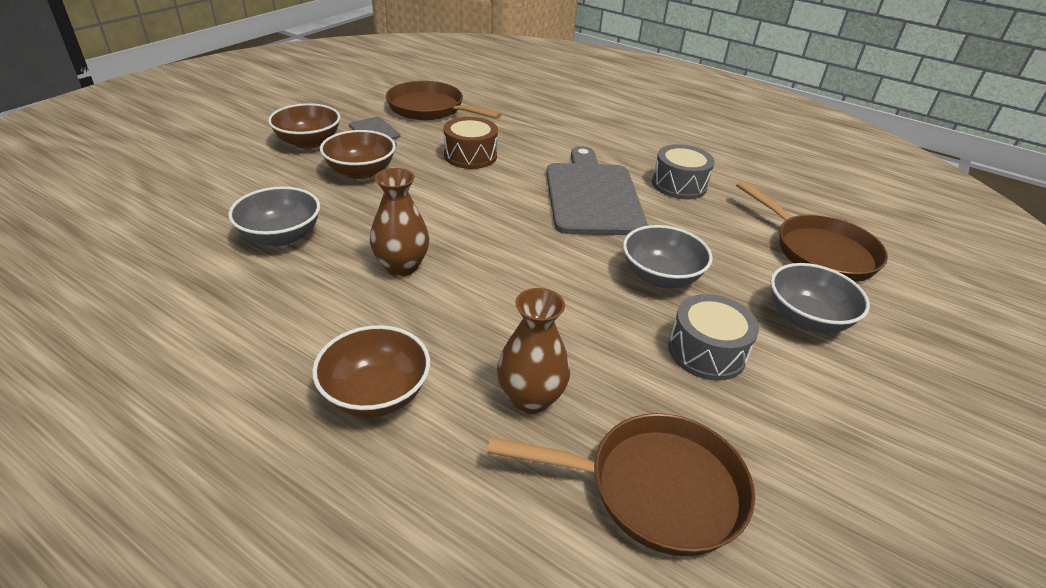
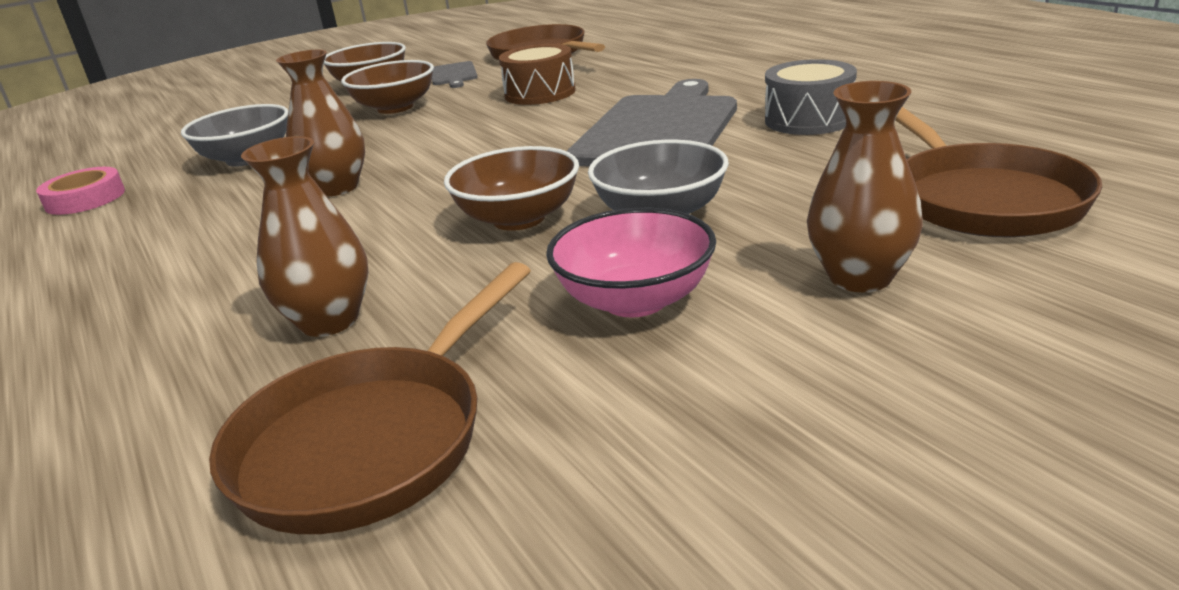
camera: 30 degrees right, 10 degrees down
brown bowl [312,325,430,417] -> brown bowl moved to [444,146,579,231]
brown pan [487,413,755,556] -> brown pan turned 90 degrees clockwise [209,262,531,534]
grey drum [668,294,759,381] -> pink bowl [546,208,716,317]
grey bowl [770,263,870,333] -> brown vase [807,81,923,292]
none -> pink tape [36,167,125,215]

